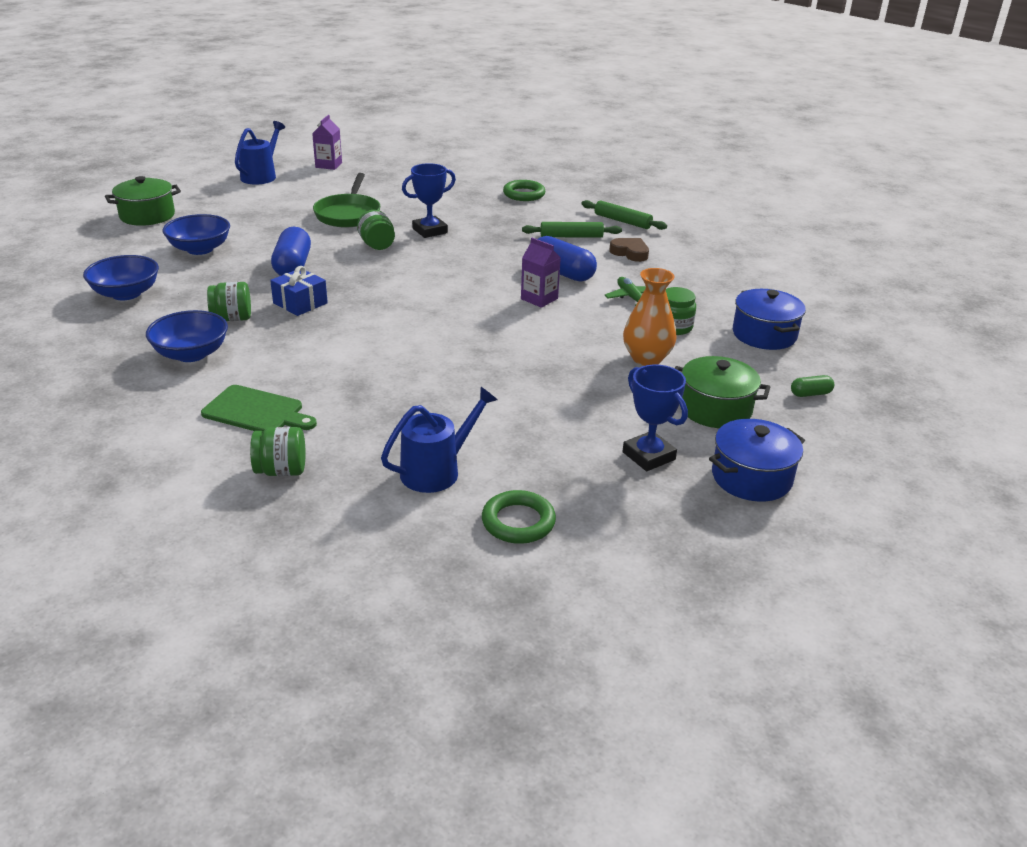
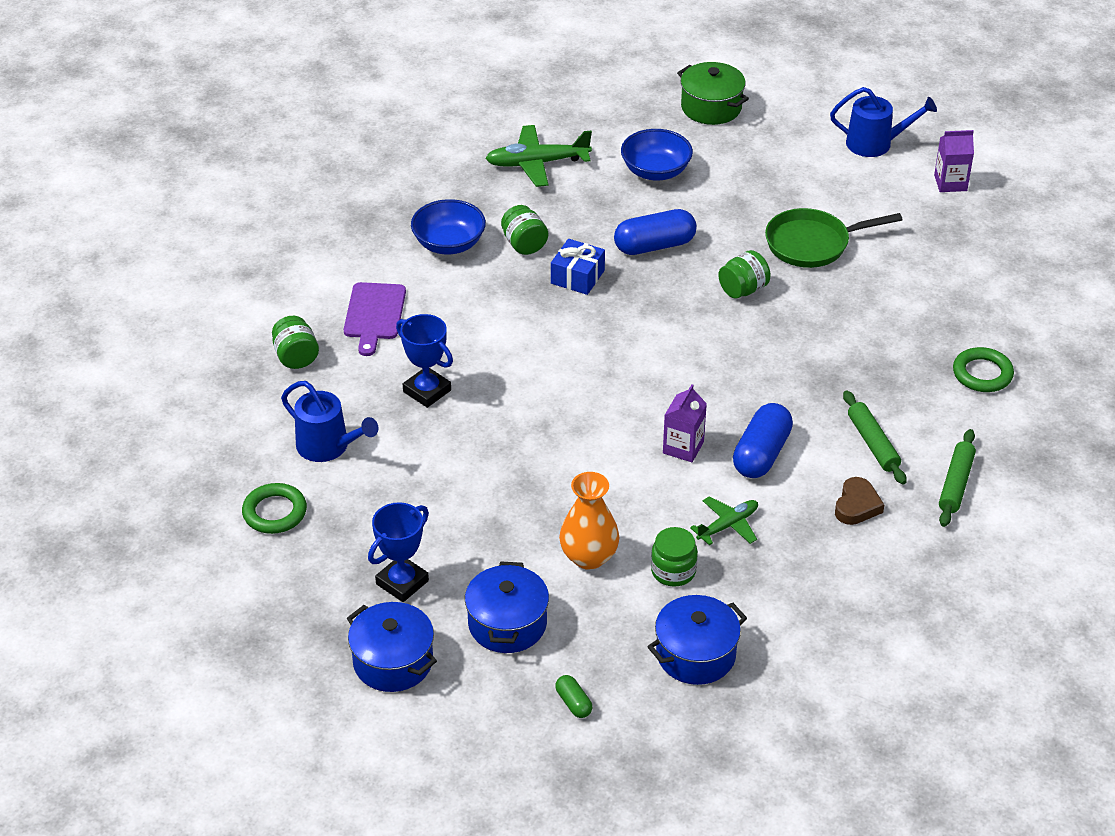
camera: 75 degrees right, 10 degrees up
blue bowl [83,255,159,300] -> green plane [485,125,592,187]
green cutting board [201,385,317,431] -> purple cutting board [344,282,406,356]
blue trophy [402,163,456,238] -> blue trophy moved to [396,314,453,408]
green pot [675,356,770,428] -> blue pot [465,561,549,653]

